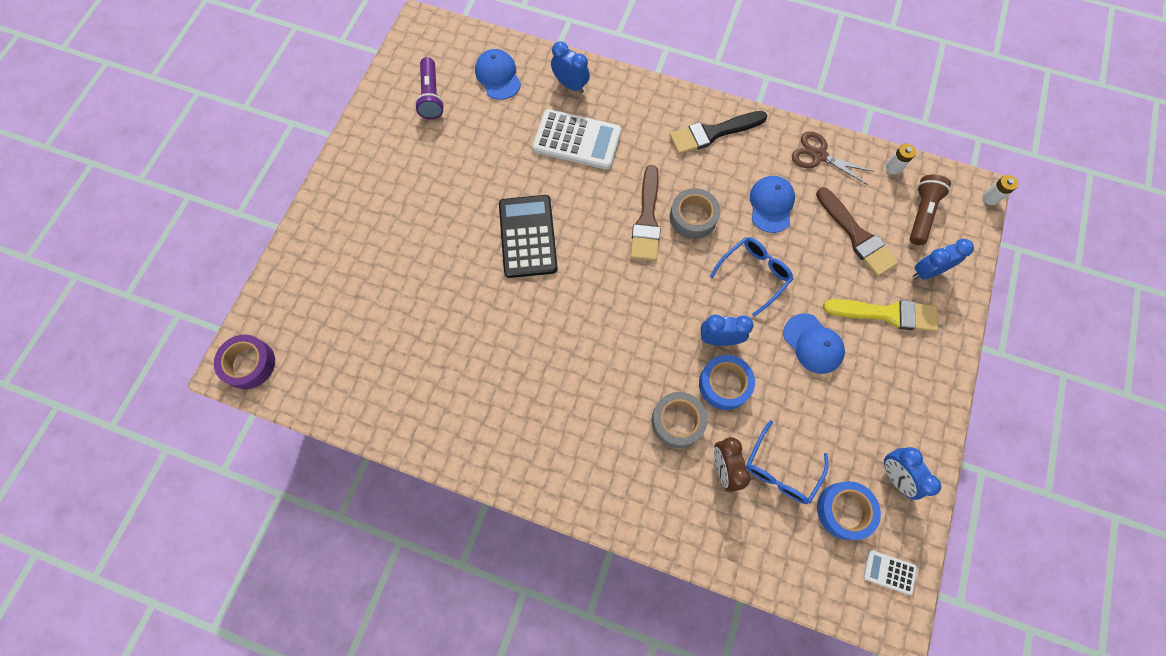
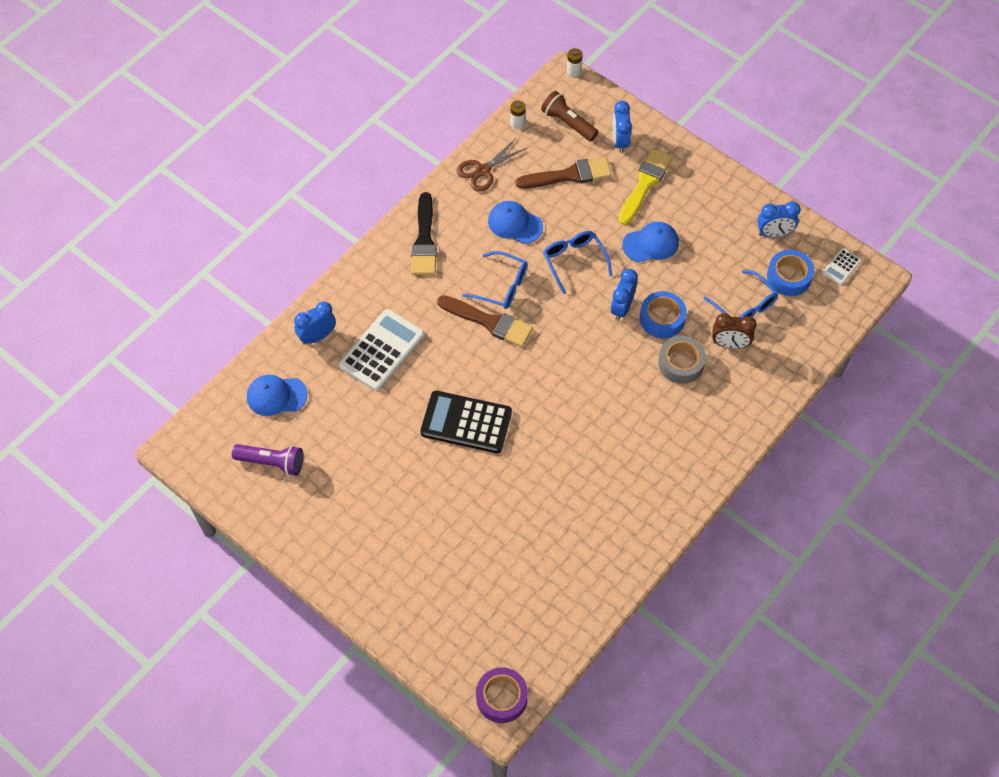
camera: 70 degrees left, 10 degrees down
grey tape [670,188,720,239] -> blue glasses [462,251,528,309]

